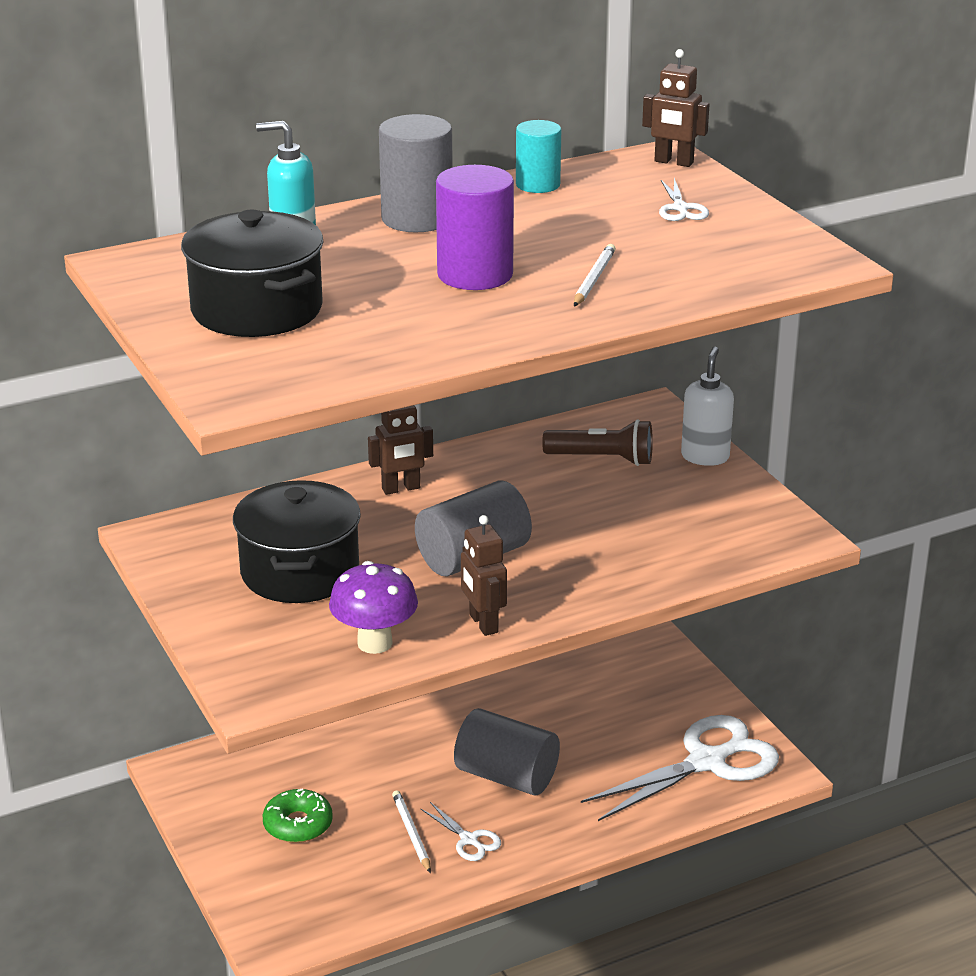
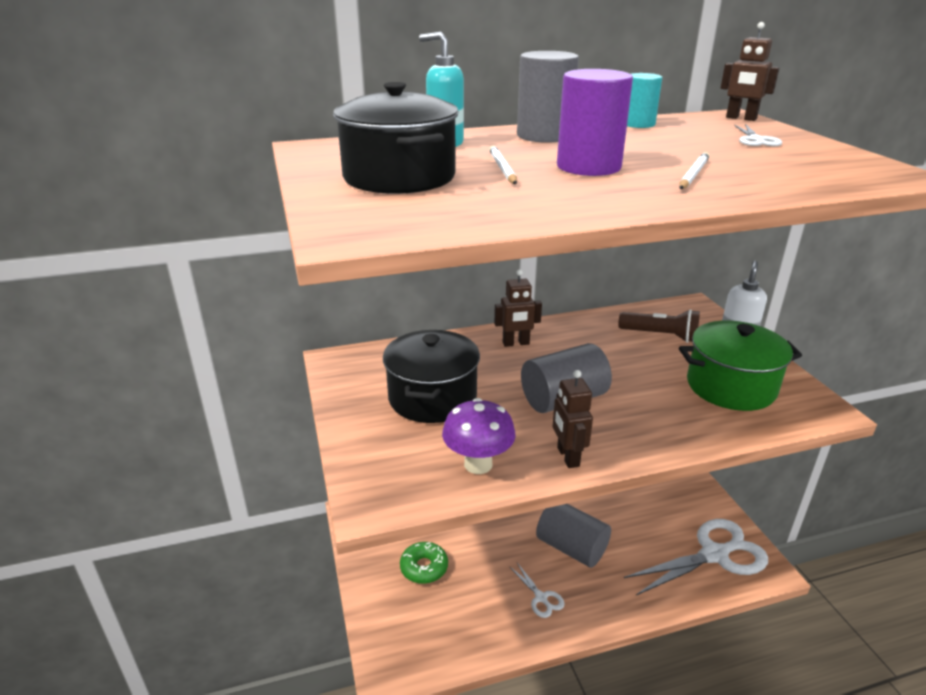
camera: 10 degrees right, 0 degrees up
white pencil [392,790,431,873] -> white pencil moved to [489,145,517,184]
none -> green pot [679,321,802,411]

